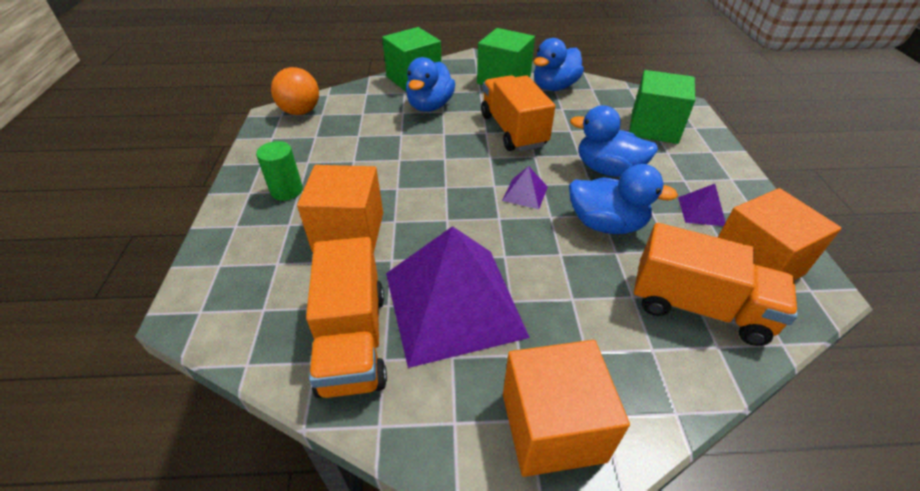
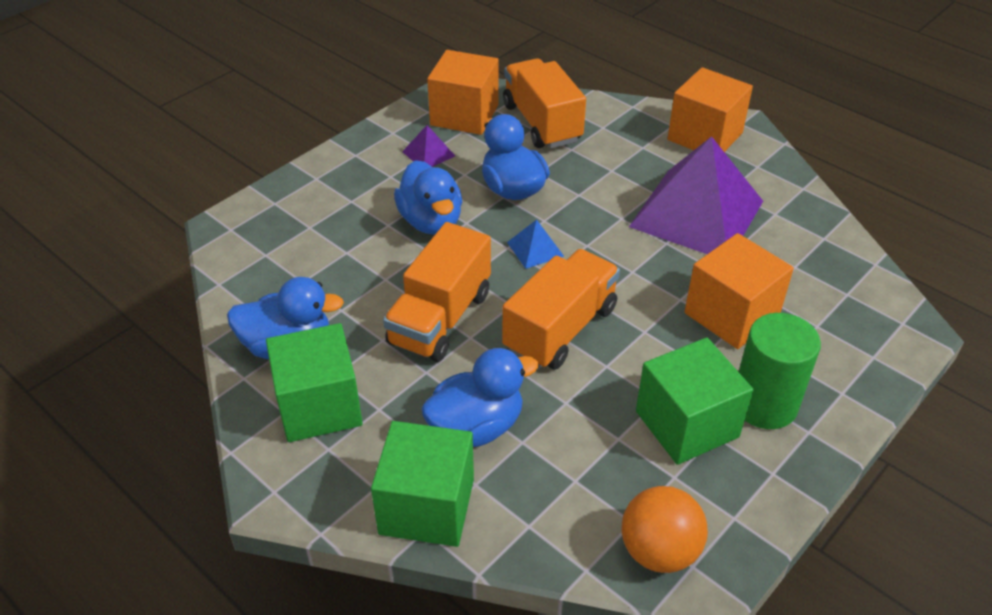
camera: 135 degrees left, 0 degrees up
green cylinder [256,141,303,201] -> green cylinder [739,313,821,429], size x1.53
orange truck [306,237,387,398] -> orange truck moved to [502,249,620,370]
purple pyramid [502,166,548,209] -> blue pyramid [507,220,564,269]
green cube [629,70,695,144] -> green cube moved to [636,337,753,465]

